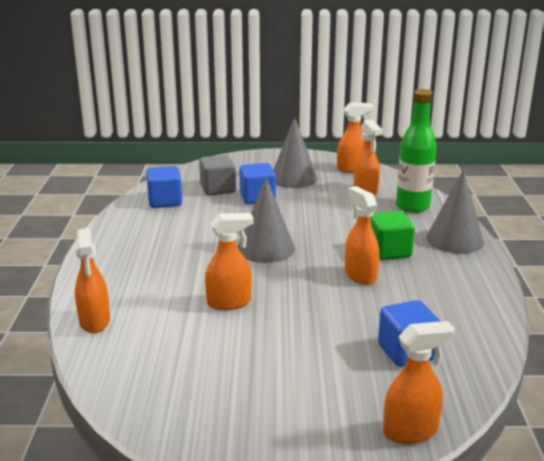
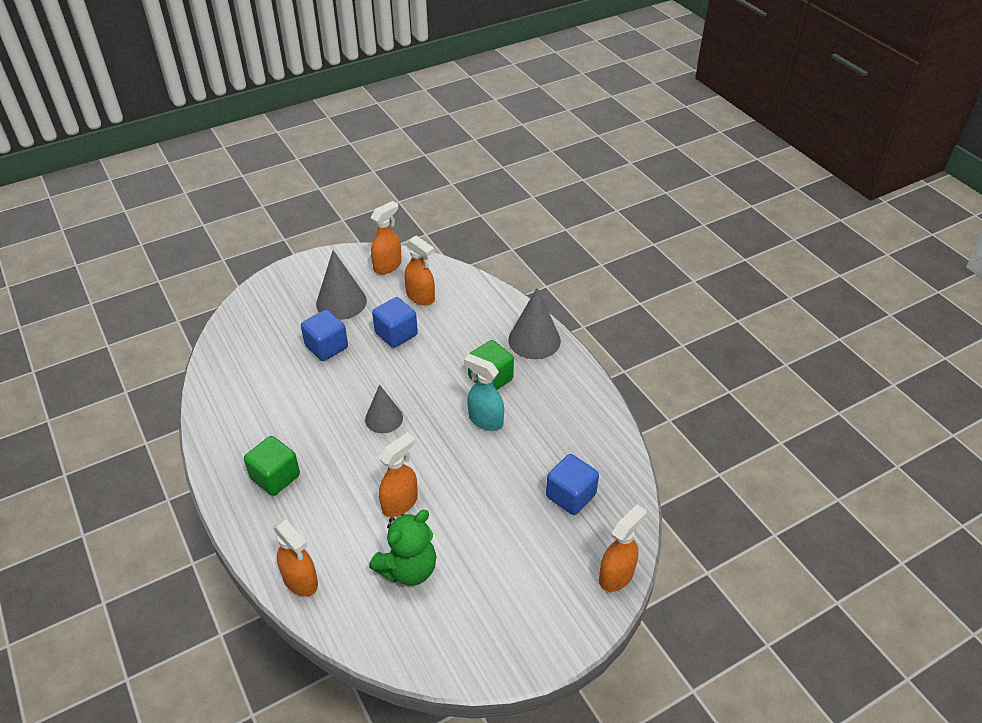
camera: 30 degrees left, 20 degrees up
blue cube [146,166,182,208] -> blue cube moved to [372,297,418,348]
grey cube [199,155,236,196] -> none
grey cone [238,177,295,263] -> grey cone [365,385,403,433], size x0.67
orange spray bottle [345,186,379,285] -> turquoise spray bottle [464,354,504,431]
green bottle [396,89,437,213] -> none
none -> green cube [244,436,300,496]
none -> green teddy bear [369,510,436,586]

